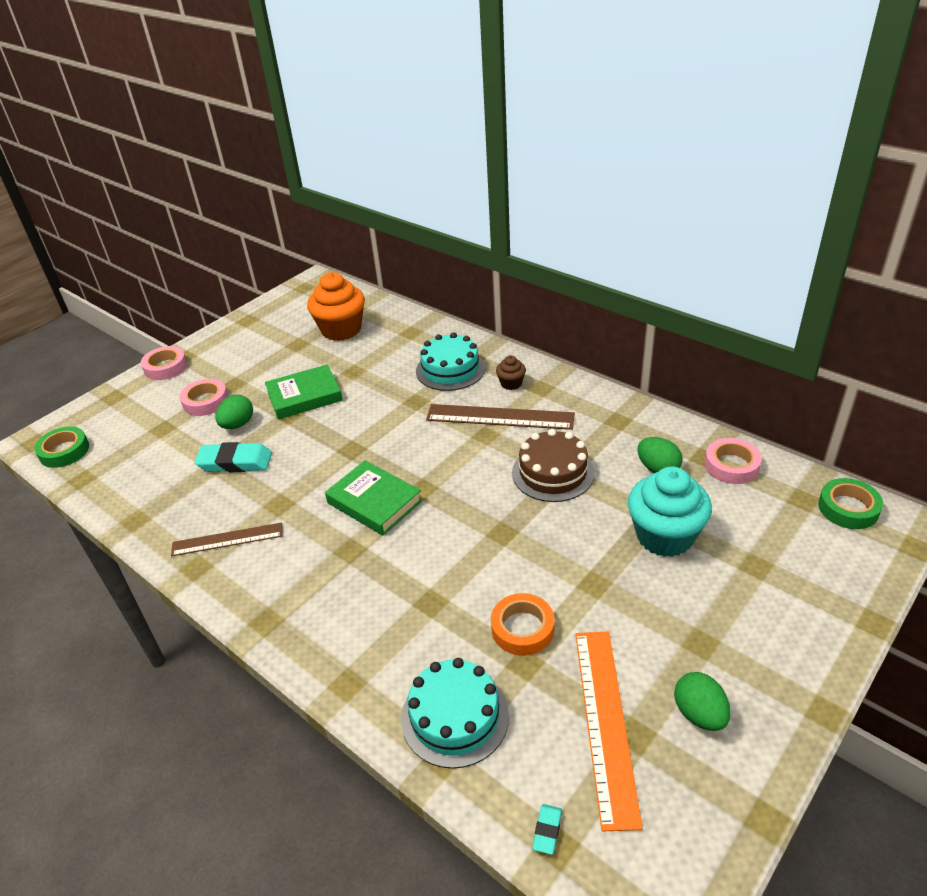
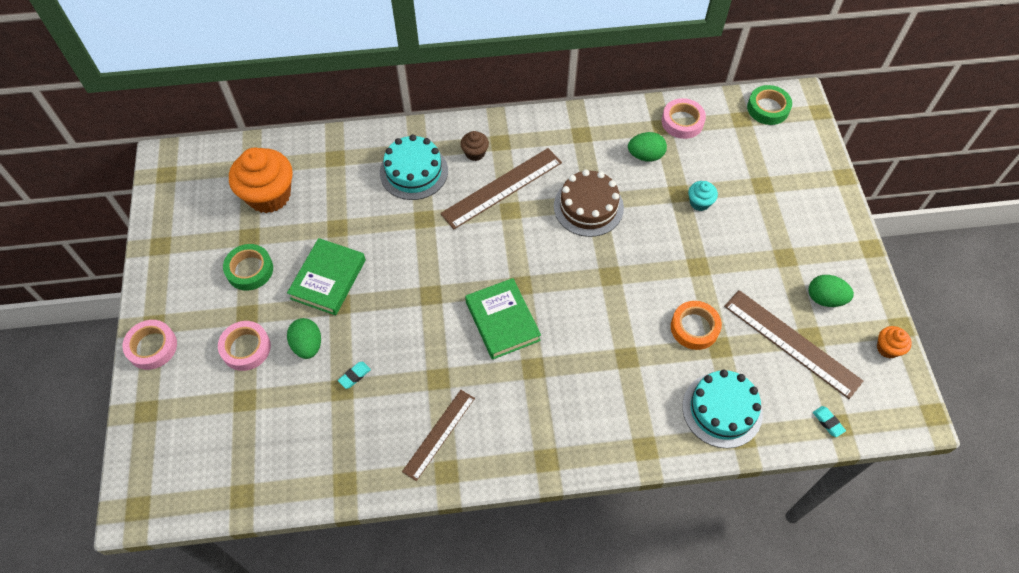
camera: 50 degrees left, 20 degrees up
green tape [34,427,89,468] -> green tape moved to [223,244,273,291]
turquoise eraser [195,442,272,472] -> turquoise eraser [338,362,371,389], size x0.46
green book [325,460,422,535] -> green book turned 75 degrees clockwise [465,278,541,360]
orange ruler [575,632,643,831] -> brown ruler [724,290,863,399]
turquoise cupcake [628,467,712,557] -> turquoise cupcake [688,181,718,211], size x0.47
none -> orange cupcake [877,326,912,359]

